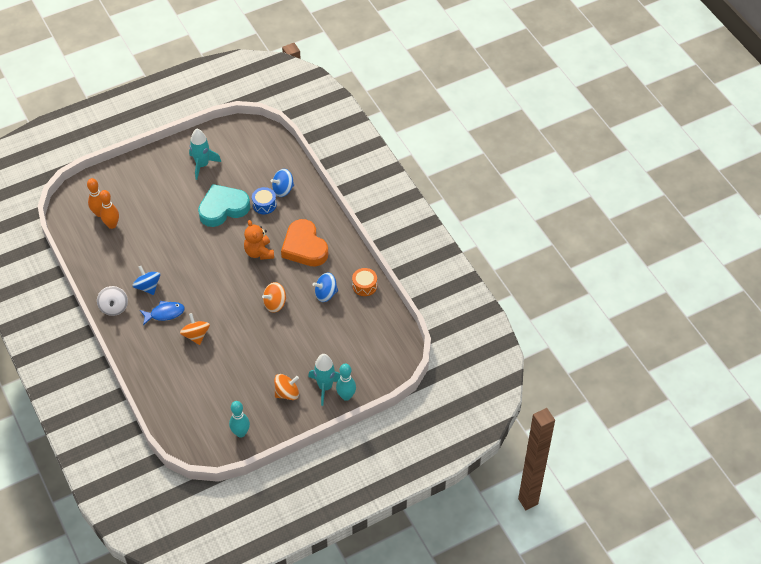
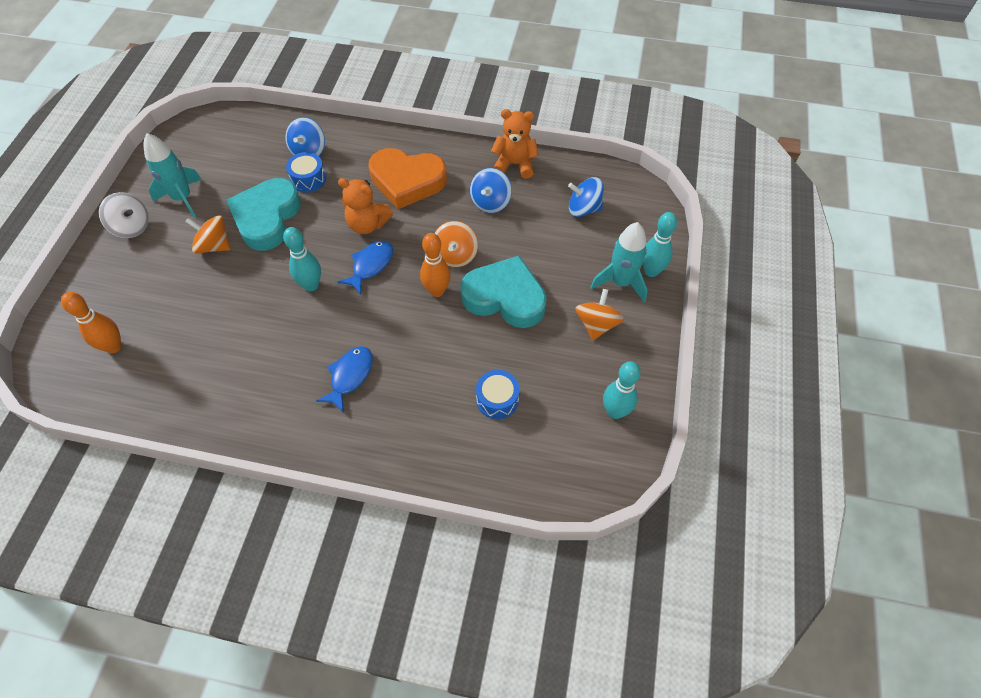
camera: 50 degrees left, 5 degrees up
white spinning top [97,286,128,316] -> white spinning top moved to [99,192,149,238]
orange bowling pin [99,190,119,229] -> orange bowling pin moved to [420,233,451,297]
blue spinning top [133,266,160,295] -> blue spinning top moved to [568,177,604,217]
orange spinning top [180,313,210,345] -> orange spinning top moved to [185,215,230,254]
orange drum [352,268,377,296] -> orange teddy bear [491,109,539,179]
none -> turquoise bowling pin [283,227,321,291]
none -> blue fish [338,240,393,295]
none -> turquoise heart [460,256,547,328]
none -> blue drum [476,370,520,419]

